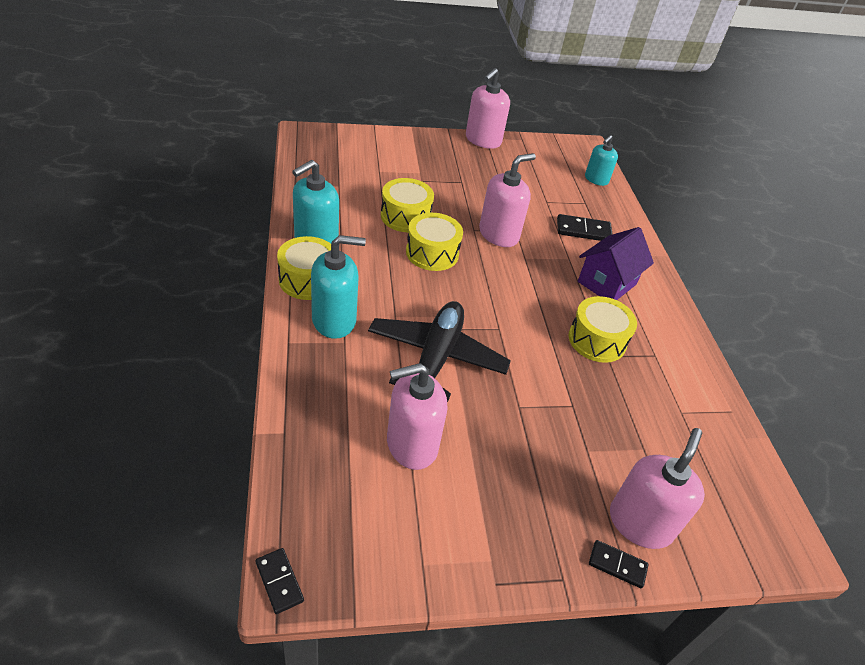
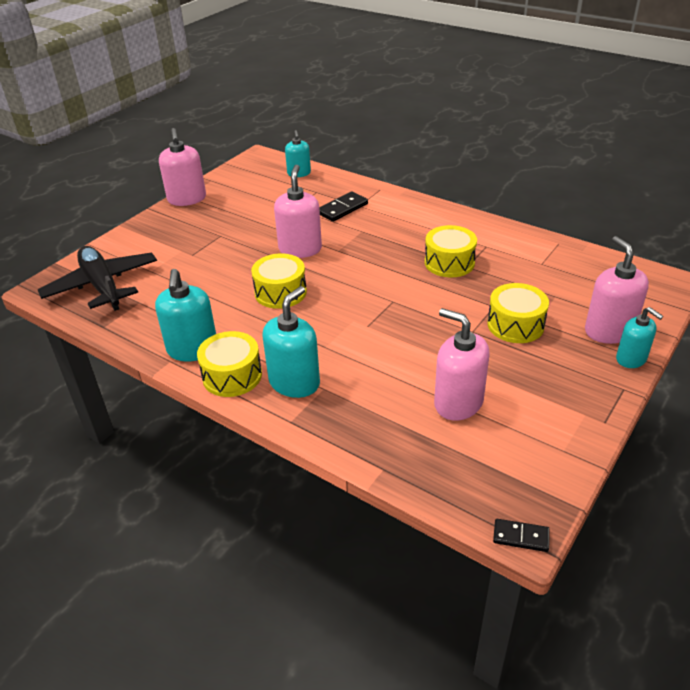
camera: 40 degrees left, 5 degrees down
black plane [368,301,511,402] -> black plane moved to [38,246,157,311]
yellow drum [381,178,434,232] -> yellow drum moved to [487,283,549,343]
pink soap dispenser [387,363,447,470] -> pink soap dispenser turned 105 degrees clockwise [434,308,490,421]
purple house [578,227,654,300] -> none
black domino [589,540,649,588] -> turquoise soap dispenser [616,307,663,368]

